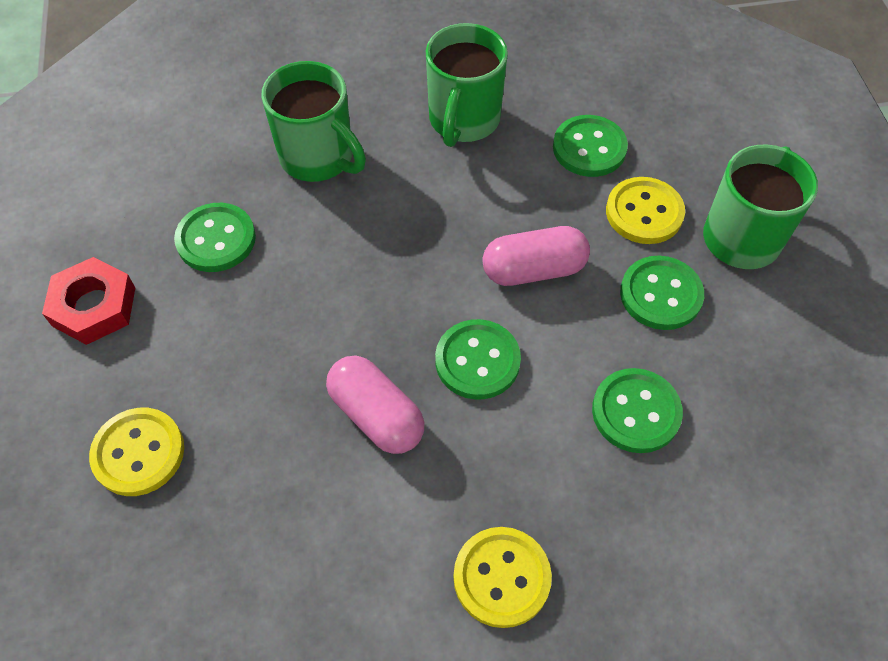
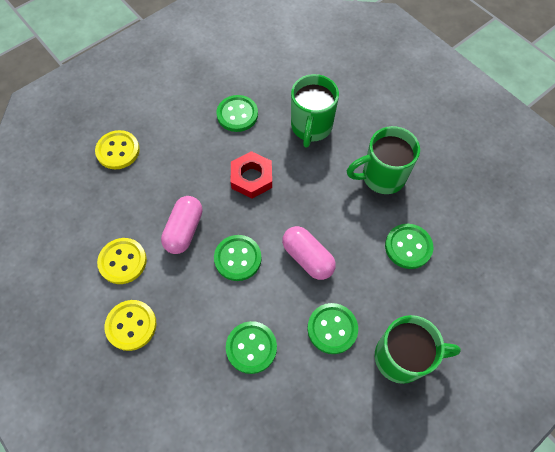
camera: 60 degrees right, 5 degrees up
red nut [42,257,135,345] -> red nut moved to [231,151,272,199]
yellow button [606,177,685,244] -> yellow button moved to [97,238,147,284]

